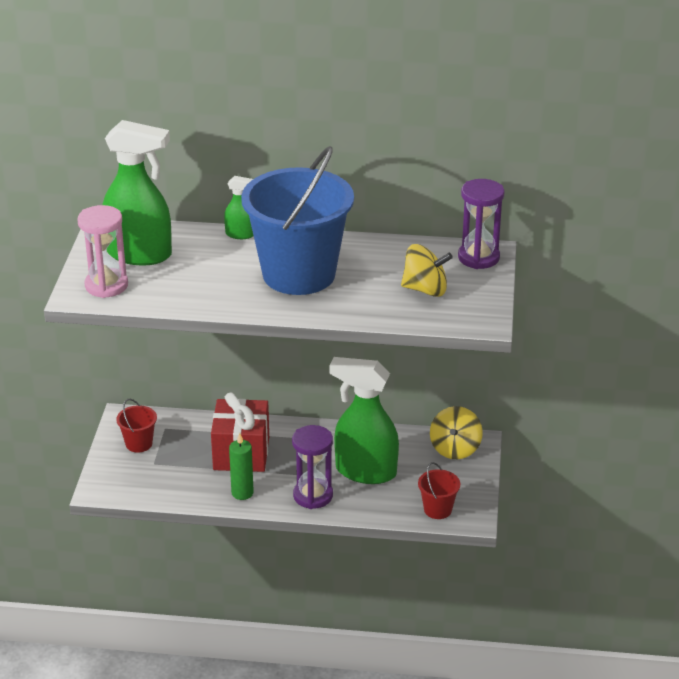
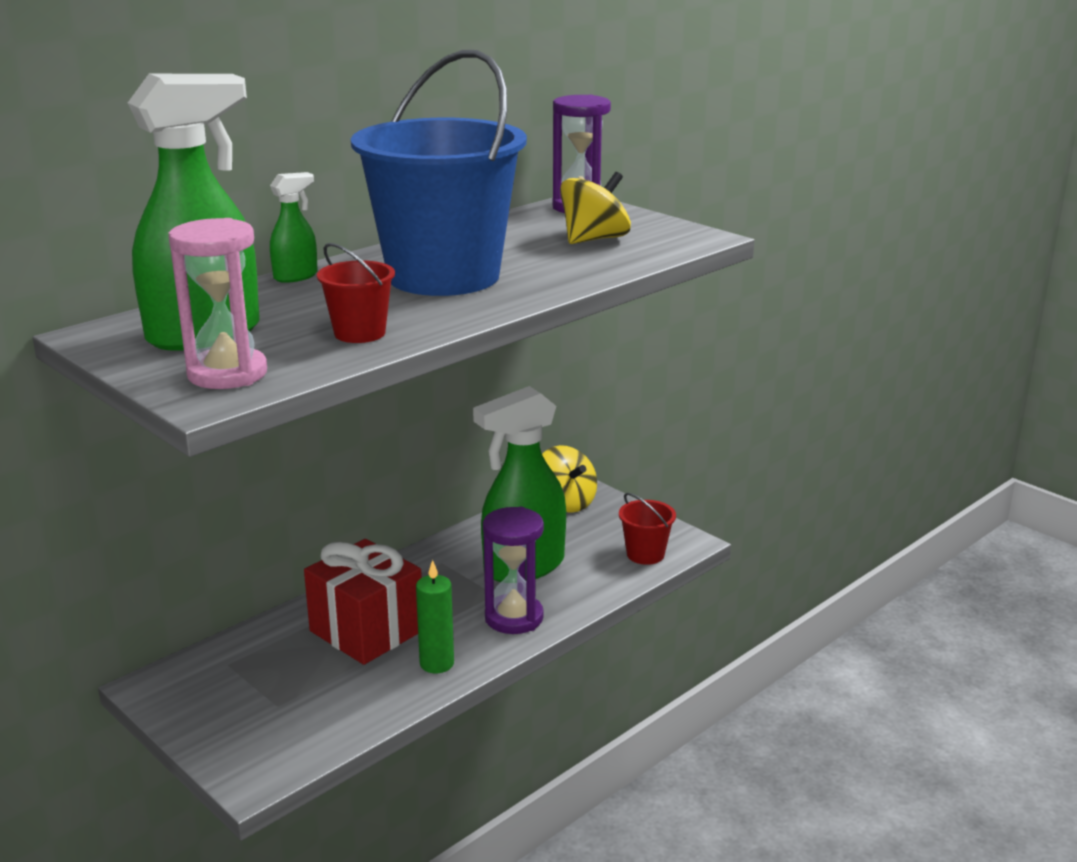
camera: 50 degrees left, 10 degrees down
red bucket [116,399,157,453] -> red bucket moved to [317,243,395,343]

